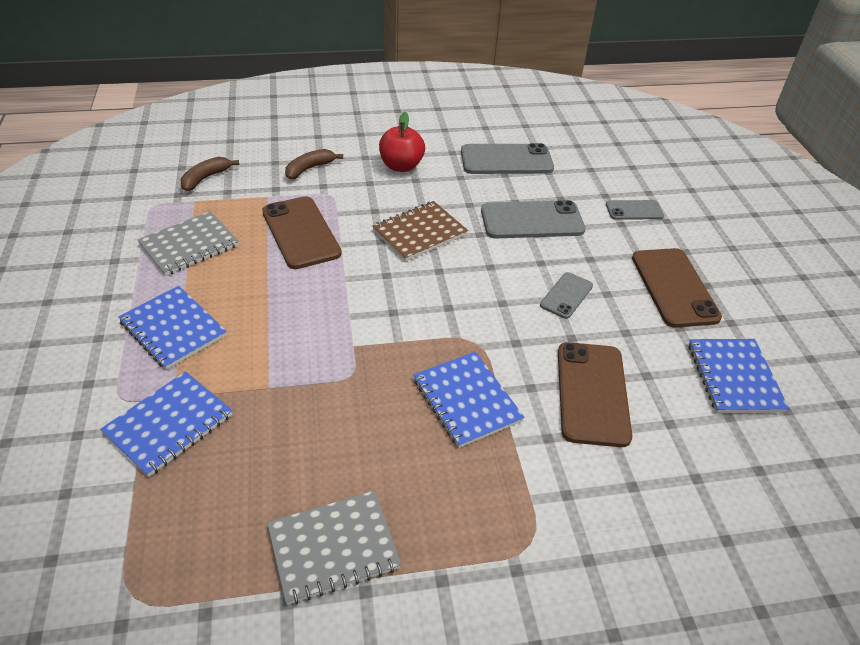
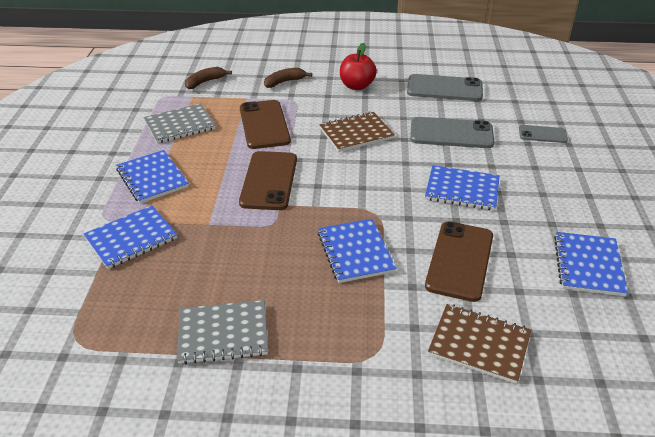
camera: 15 degrees right, 5 degrees down
grey phone [540,272,593,319] -> blue notebook [425,165,500,210]
brown phone [632,248,722,328] -> brown phone moved to [239,151,297,210]
none -> brown notebook [428,304,531,384]

